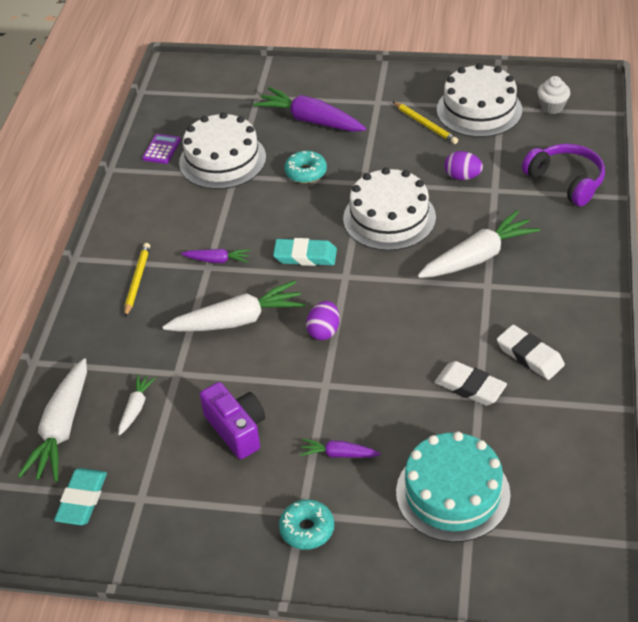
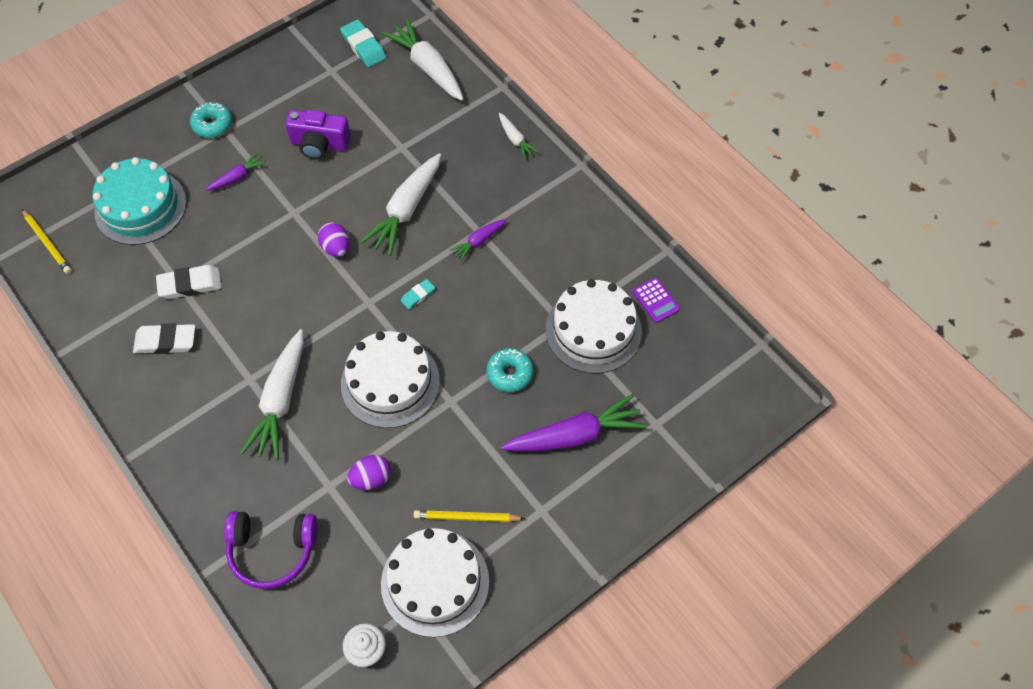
camera: 130 degrees right, 15 degrees up
white carrot [118,374,156,436] -> white carrot moved to [499,113,539,160]
yellow pencil [125,243,150,317] -> yellow pencil moved to [22,209,72,274]
turquoise eraser [273,238,337,266] -> turquoise eraser [401,279,435,309], size x0.56

